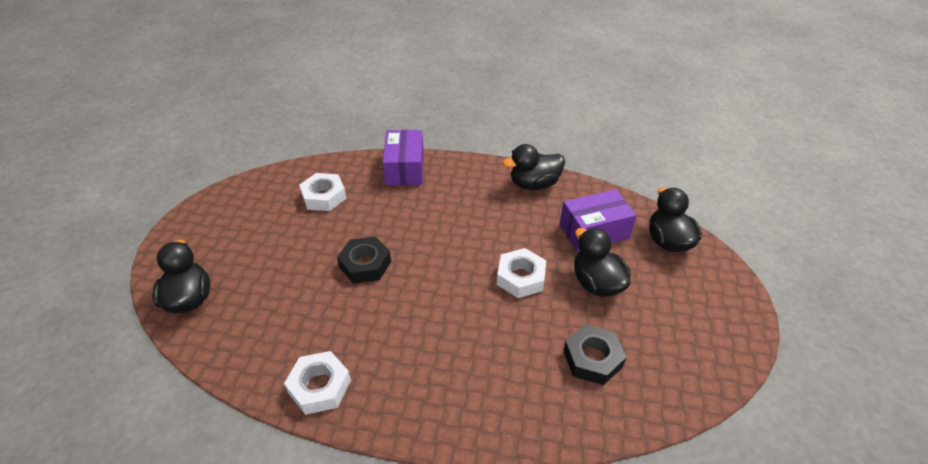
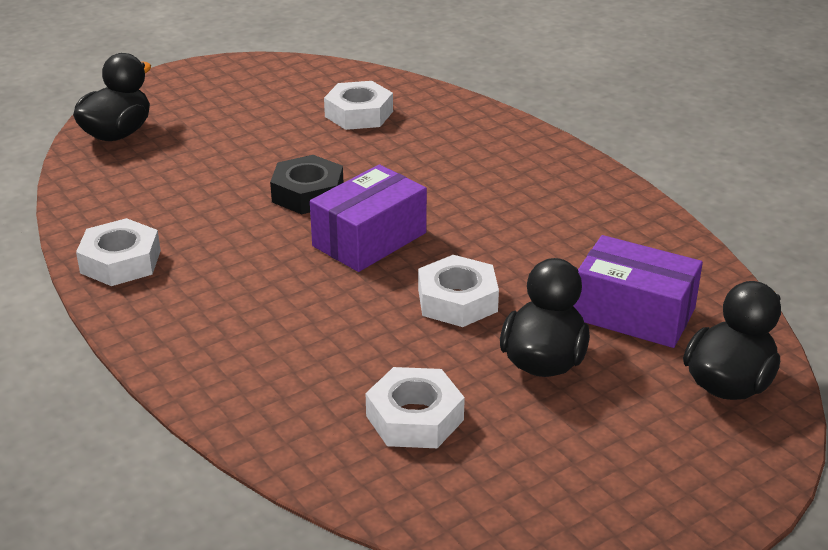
camera: 45 degrees right, 10 degrees down
purple box [383,130,424,186] -> purple box moved to [310,164,427,272]
black duck [503,144,565,190] -> none
black nut [563,324,626,385] -> white nut [366,367,465,448]

